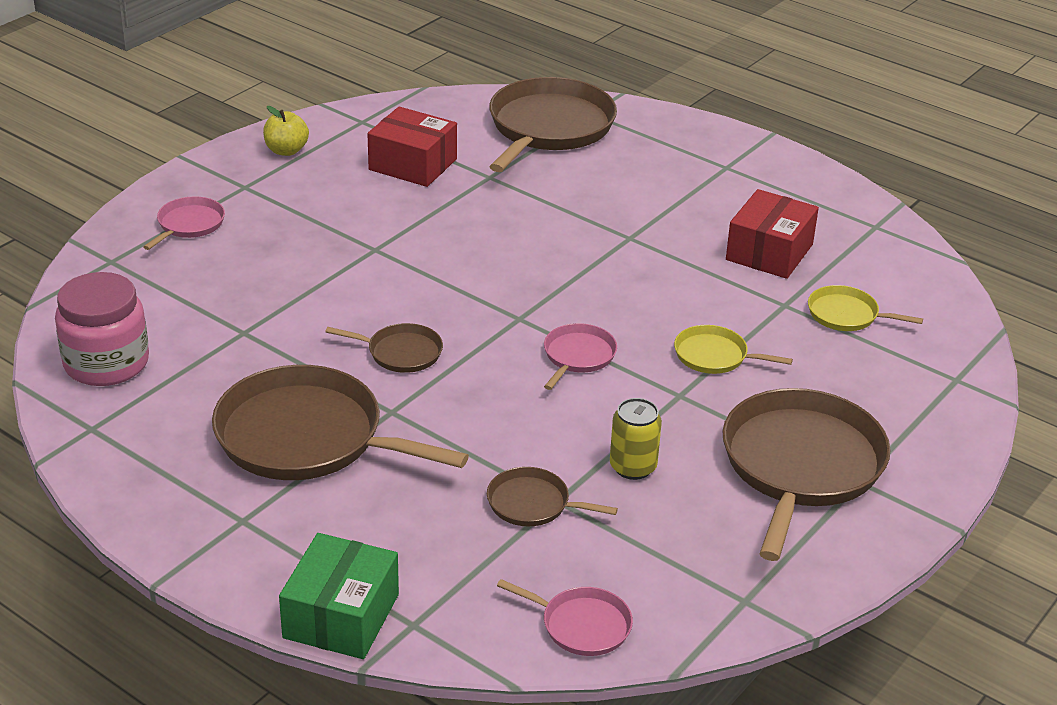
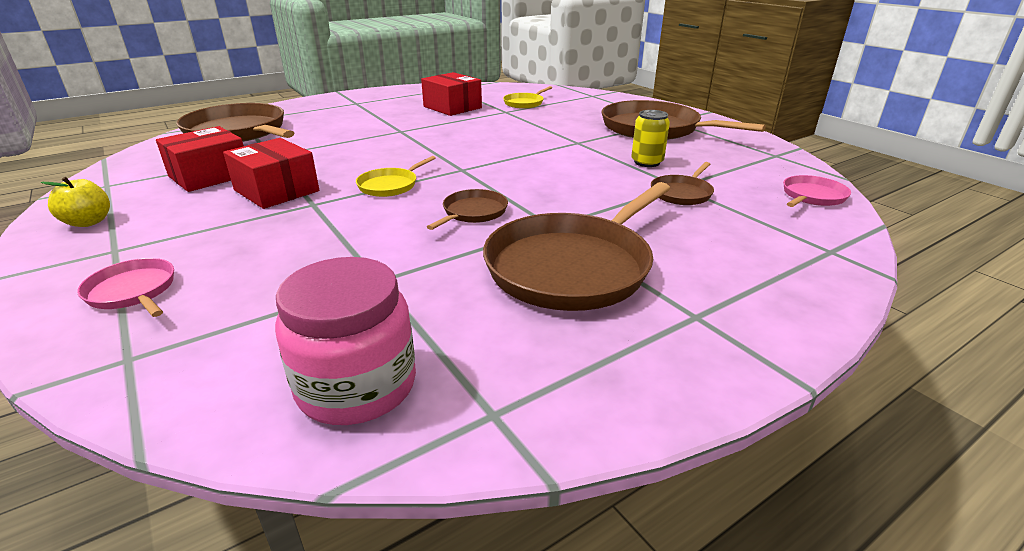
camera: 70 degrees left, 5 degrees down
green box [279,533,399,659] -> none
pink pan [544,323,617,390] -> none
yellow pan [674,325,793,374] -> yellow pan moved to [356,156,436,197]
none -> red box [223,138,319,209]

